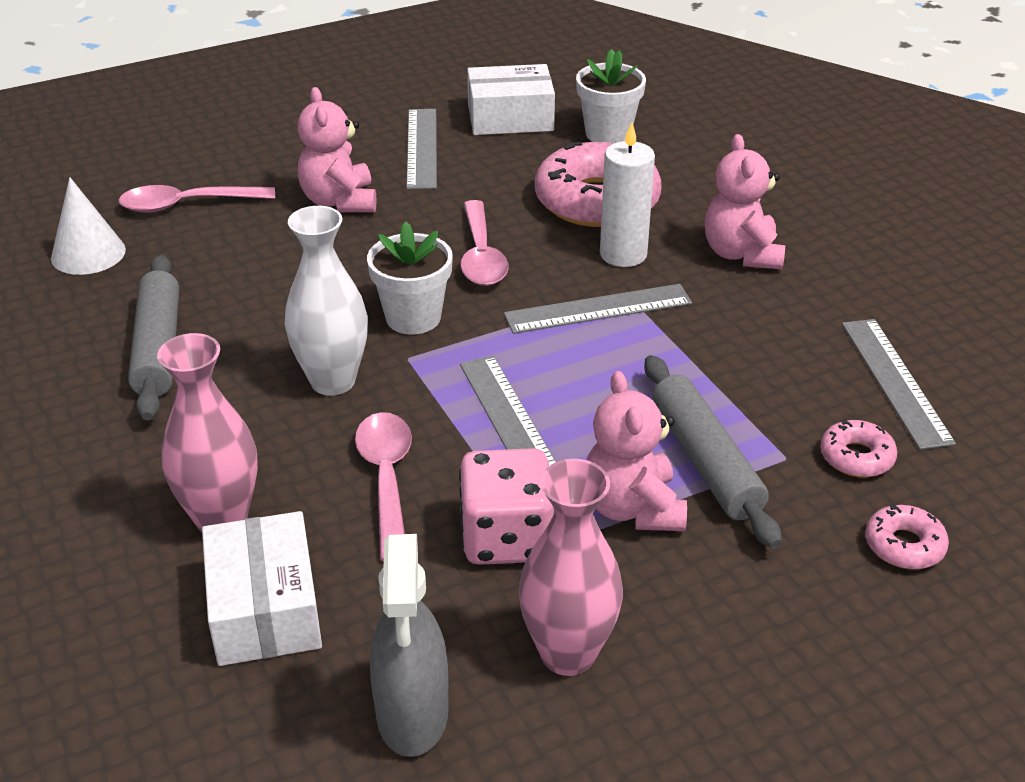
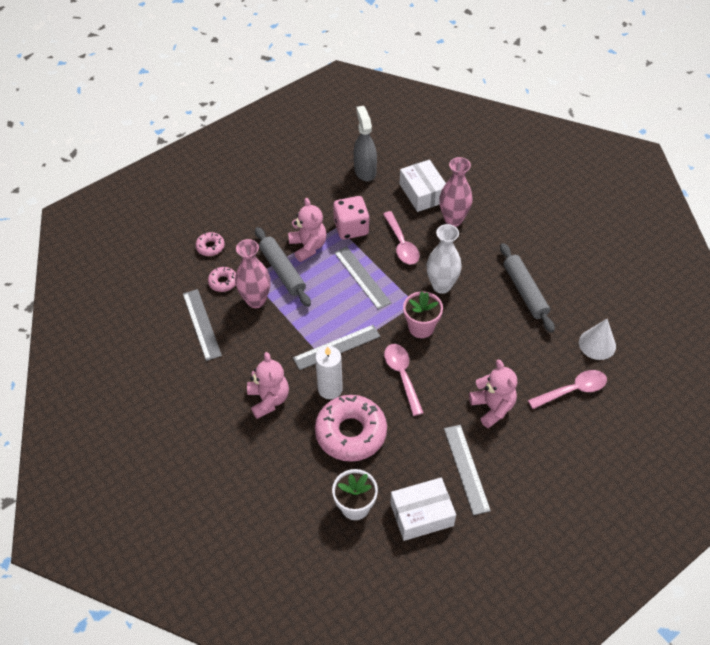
camera: 170 degrees right, 15 degrees up
white flower pot [367,221,453,335] -> pink flower pot [403,291,443,338]
pink vase [519,459,623,676] -> pink vase moved to [235,239,271,308]

